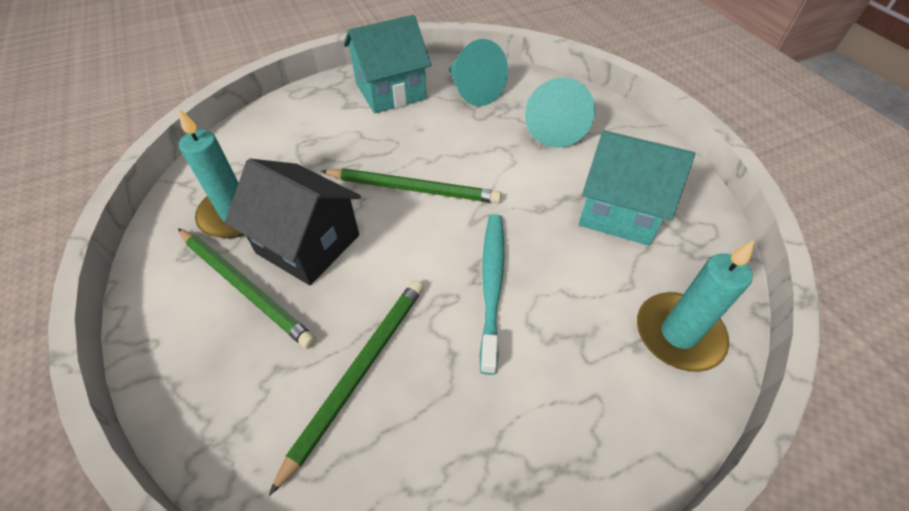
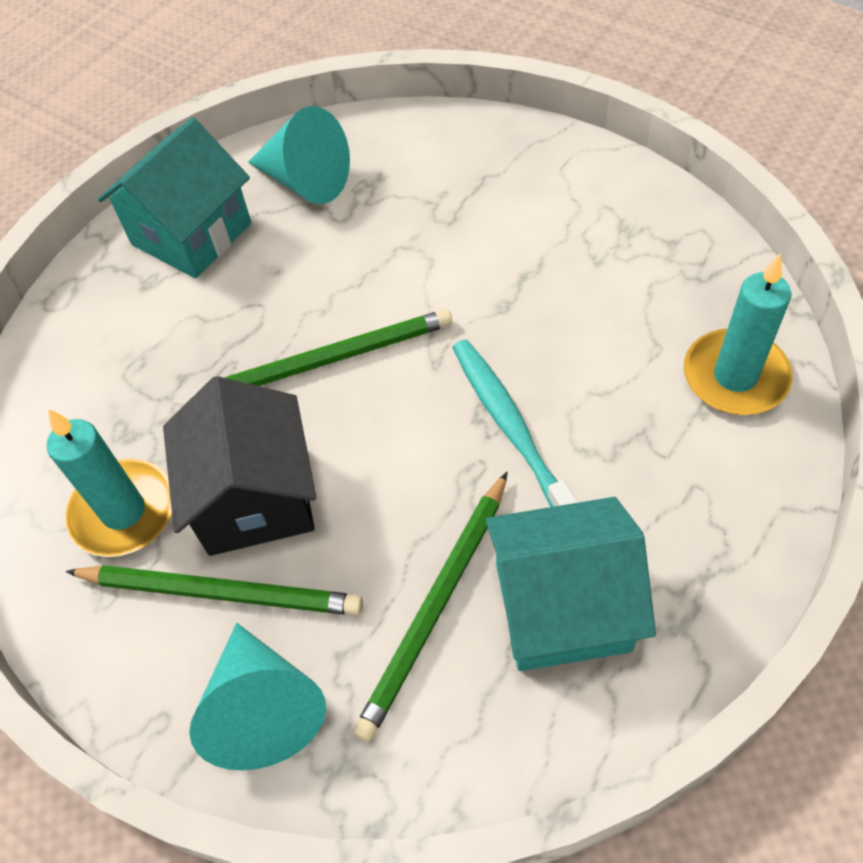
camera: 25 degrees left, 5 degrees up
black house [225,159,361,285] -> black house turned 75 degrees clockwise [163,376,317,556]
green pencil [269,280,424,496] -> green pencil turned 150 degrees counterclockwise [353,472,508,743]
turquoise cone [525,78,595,148] -> turquoise cone moved to [189,623,326,770]
turquoise house [579,130,695,246] -> turquoise house moved to [485,497,656,671]

